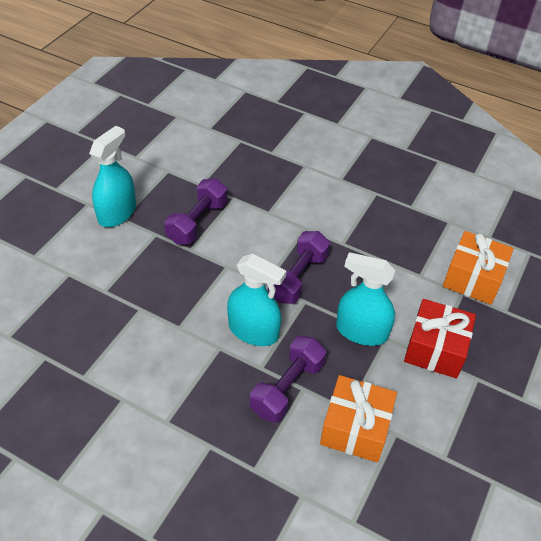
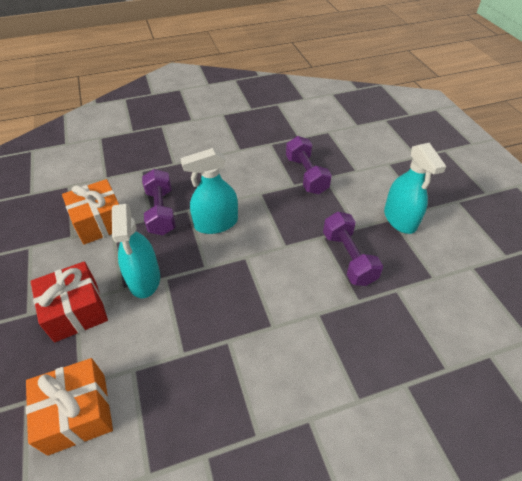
camera: 135 degrees right, 0 degrees up
purple dumbbell [268,231,330,304] -> purple dumbbell moved to [286,136,332,194]
turquoise spray bottle [336,252,395,346] -> turquoise spray bottle turned 105 degrees clockwise [112,204,160,298]

